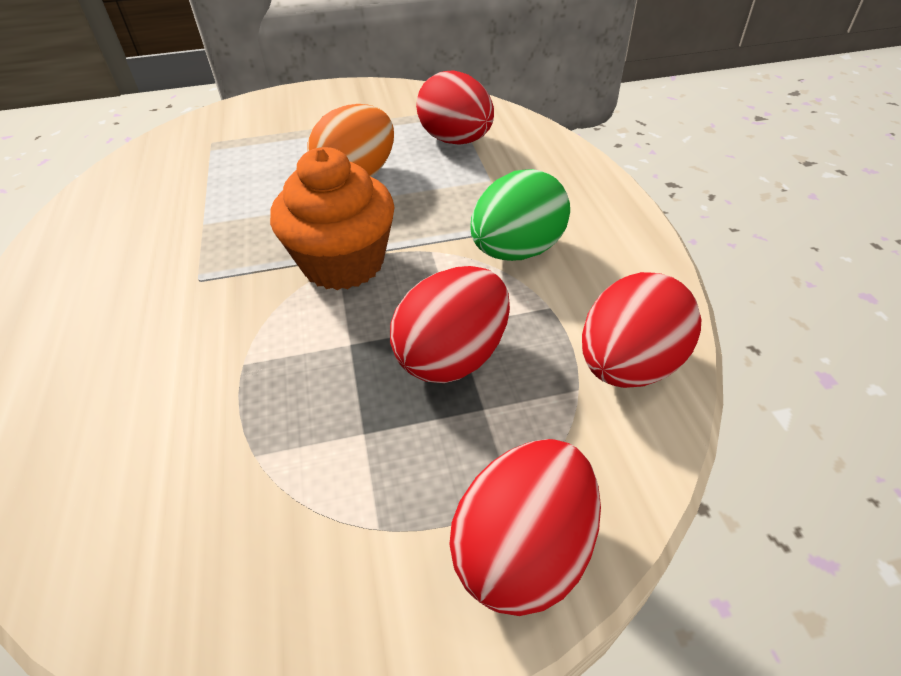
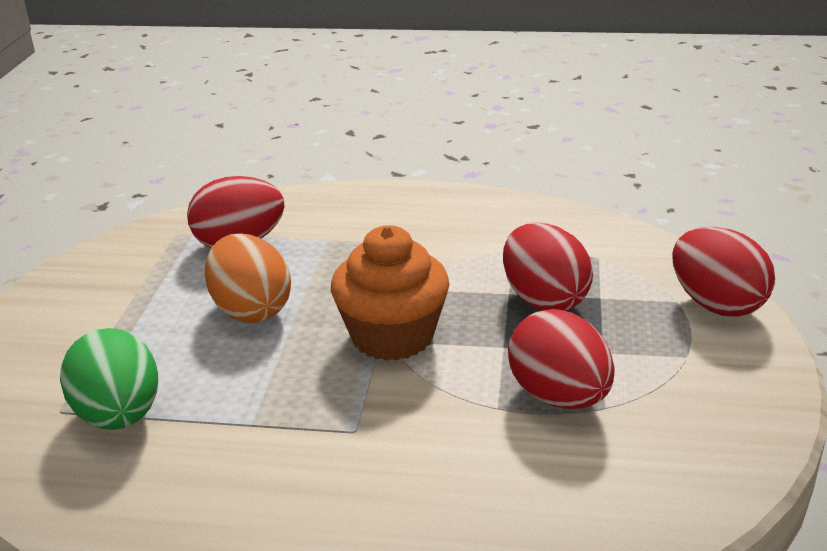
camera: 70 degrees left, 15 degrees down
green egg [471,169,570,261] -> green egg moved to [60,328,158,430]
red egg [582,272,702,388] -> red egg moved to [508,309,614,409]

